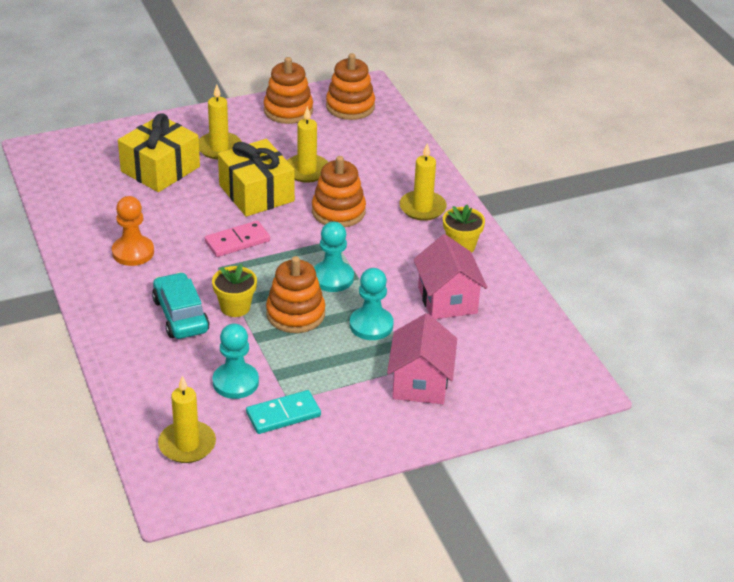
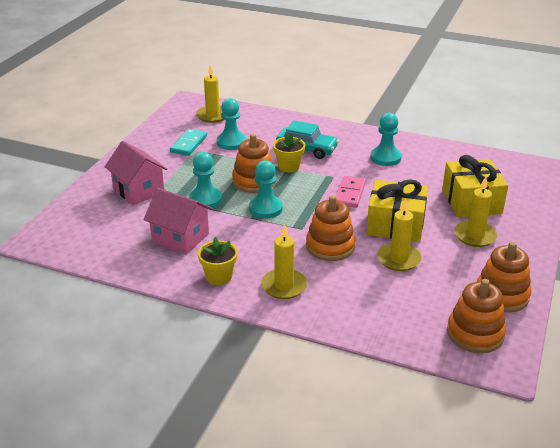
camera: 135 degrees right, 5 degrees down
orange pawn [112,196,154,266] -> turquoise pawn [370,113,402,166]

